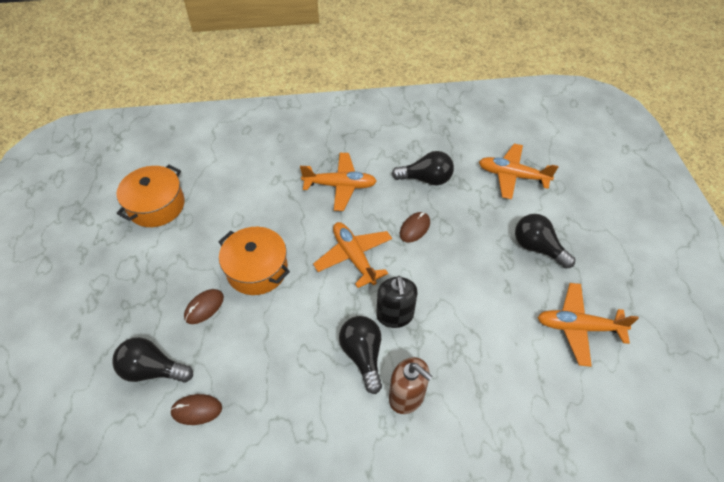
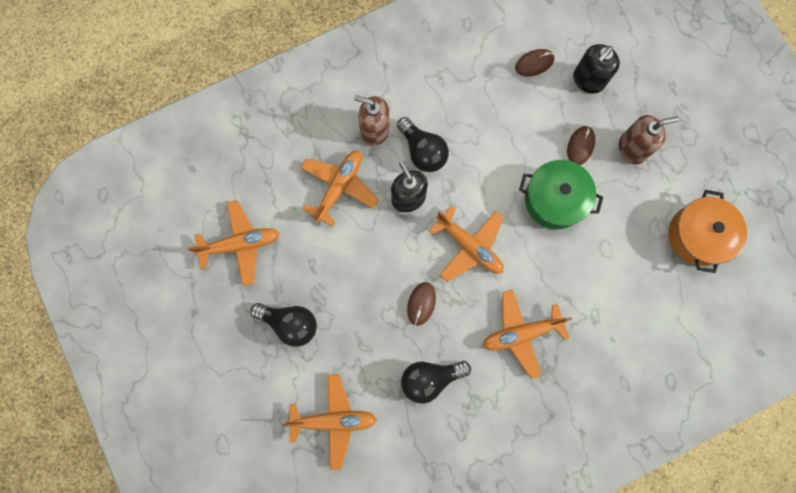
camera: 160 degrees right, 25 degrees up
black light bulb [112,337,193,383] -> black soap dispenser [573,44,620,94]
orange pot [218,227,290,295] -> green pot [519,160,603,229]
none -> orange plane [300,150,379,227]
none -> brown soap dispenser [619,115,679,164]

